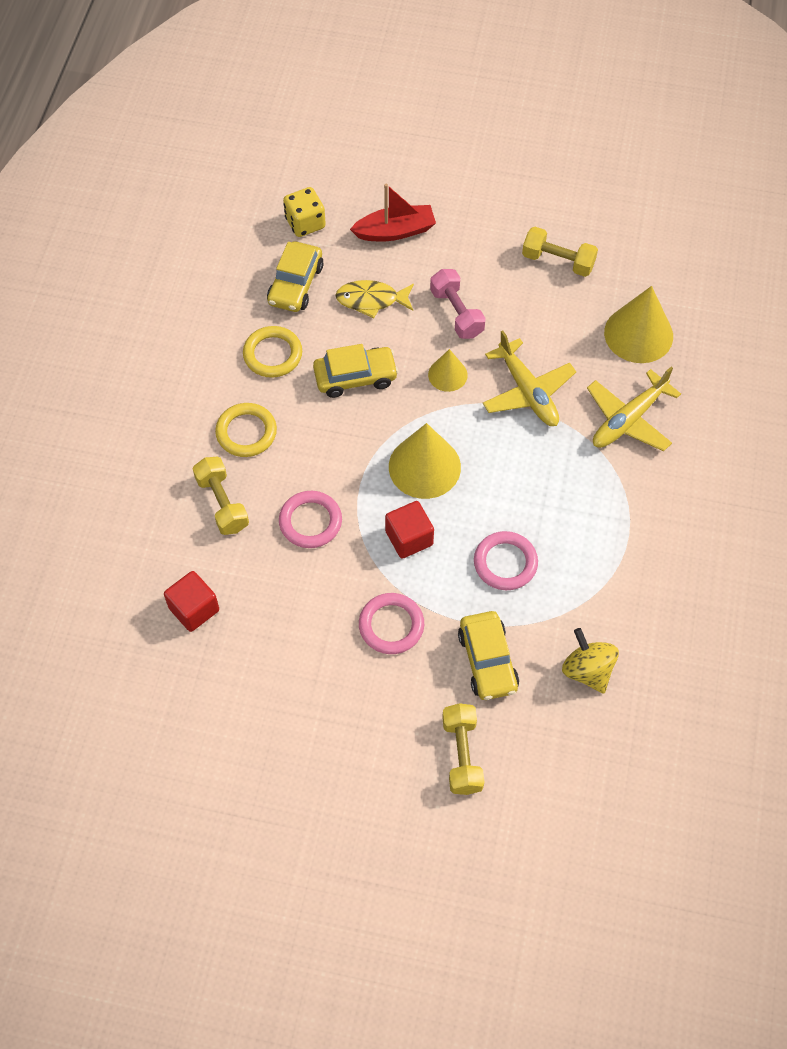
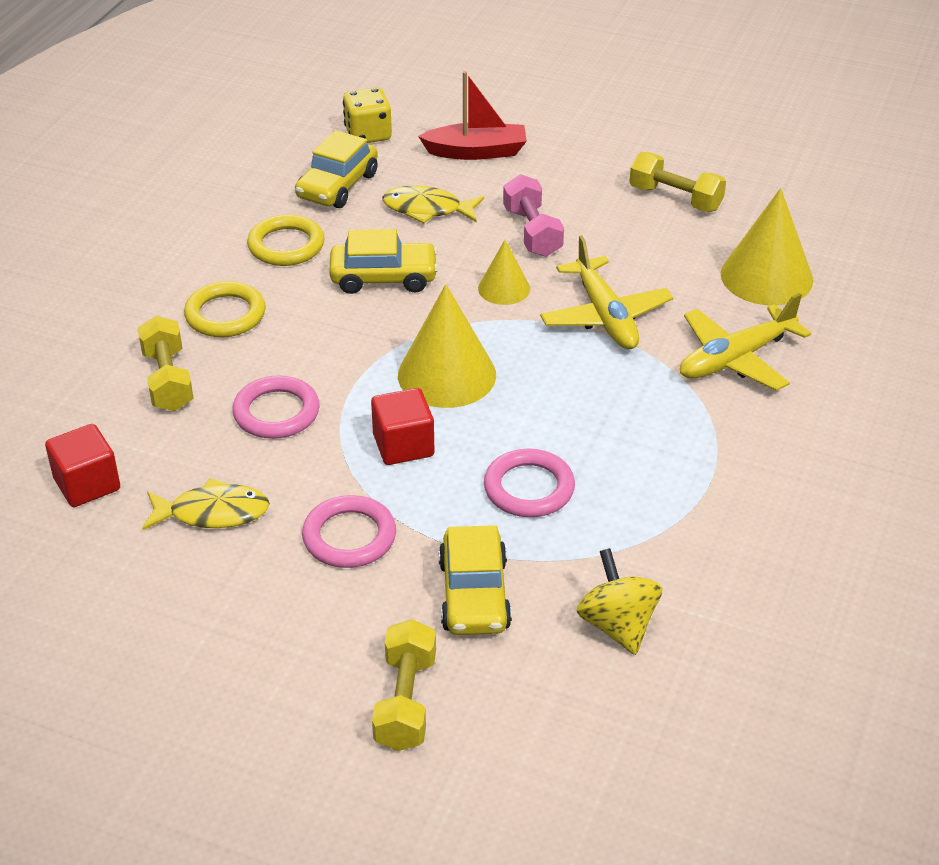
camera: 10 degrees right, 20 degrees down
none -> yellow fish [142,478,270,530]

